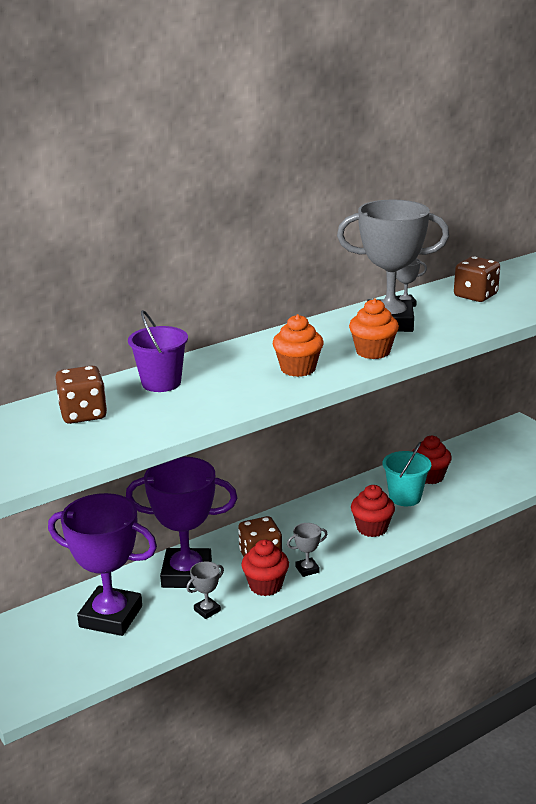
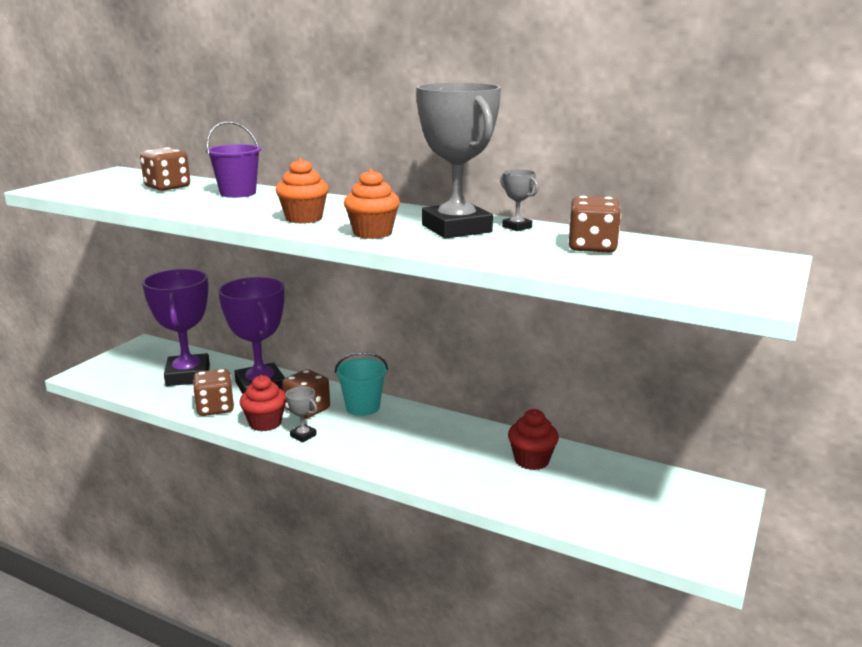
camera: 60 degrees right, 5 degrees down
grey trophy [186,561,224,619] -> brown dice [193,369,234,416]
red cupcake [351,485,395,537] -> none
turquoise bucket [383,442,431,506] -> turquoise bucket moved to [335,352,388,416]

